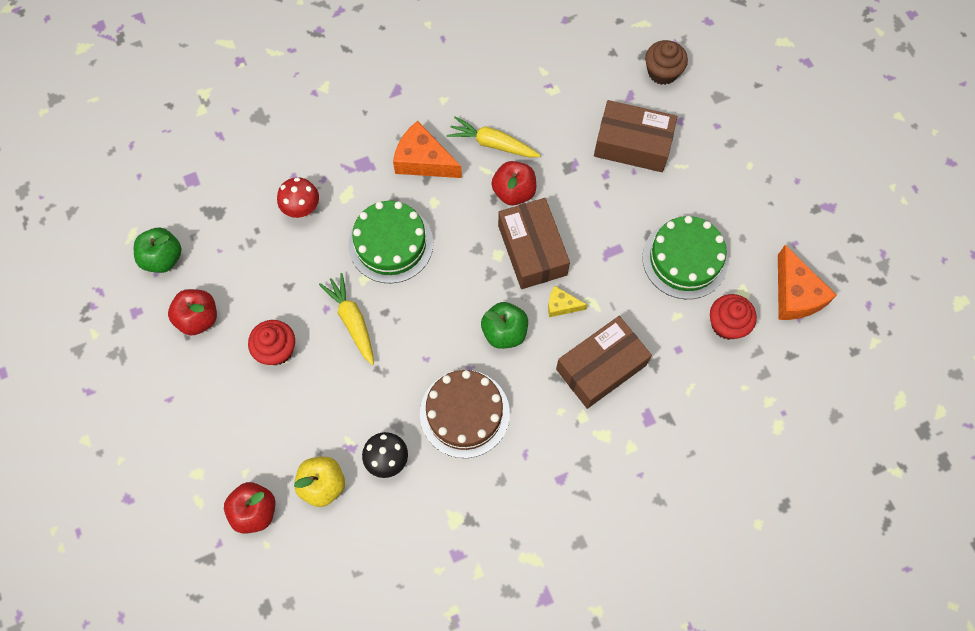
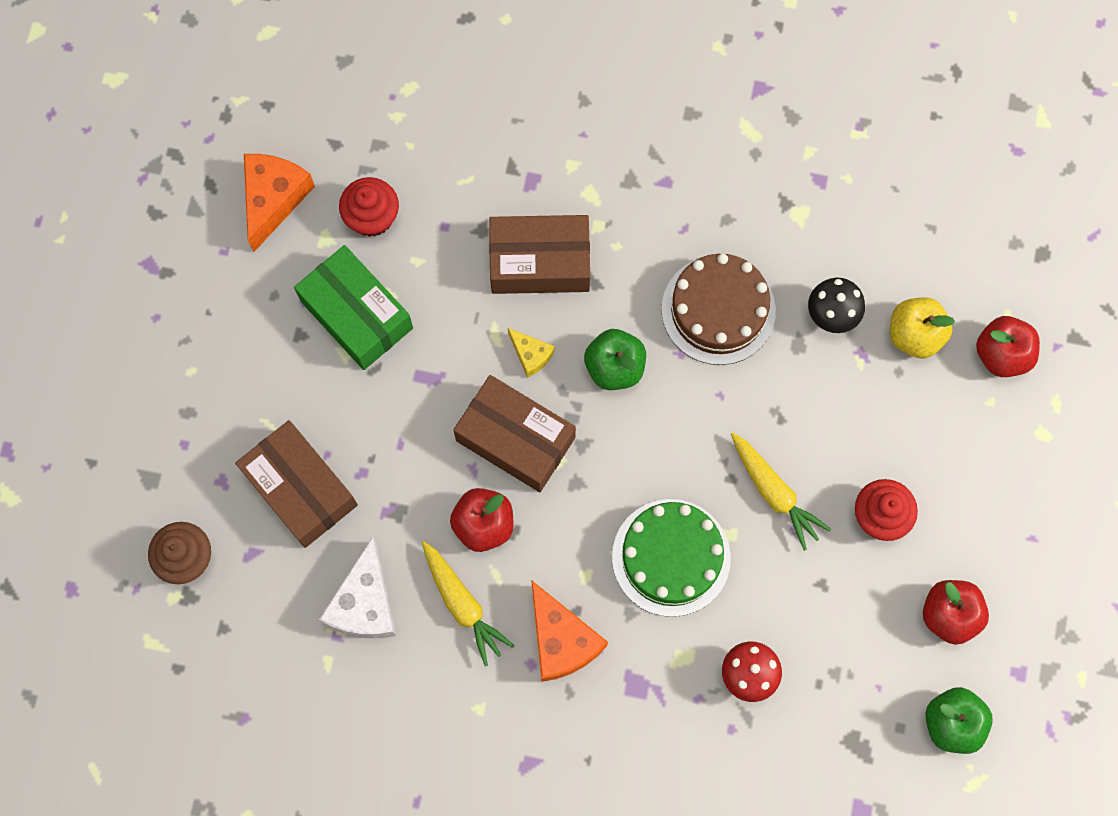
camera: 145 degrees left, 5 degrees up
yellow carrot [319,273,374,365] -> yellow carrot turned 45 degrees counterclockwise [731,433,831,551]
brown box [498,198,570,289] -> brown box turned 75 degrees counterclockwise [453,375,576,492]
green cake [642,216,728,299] -> green box [294,245,413,370]
none -> white cheese [318,537,396,638]

